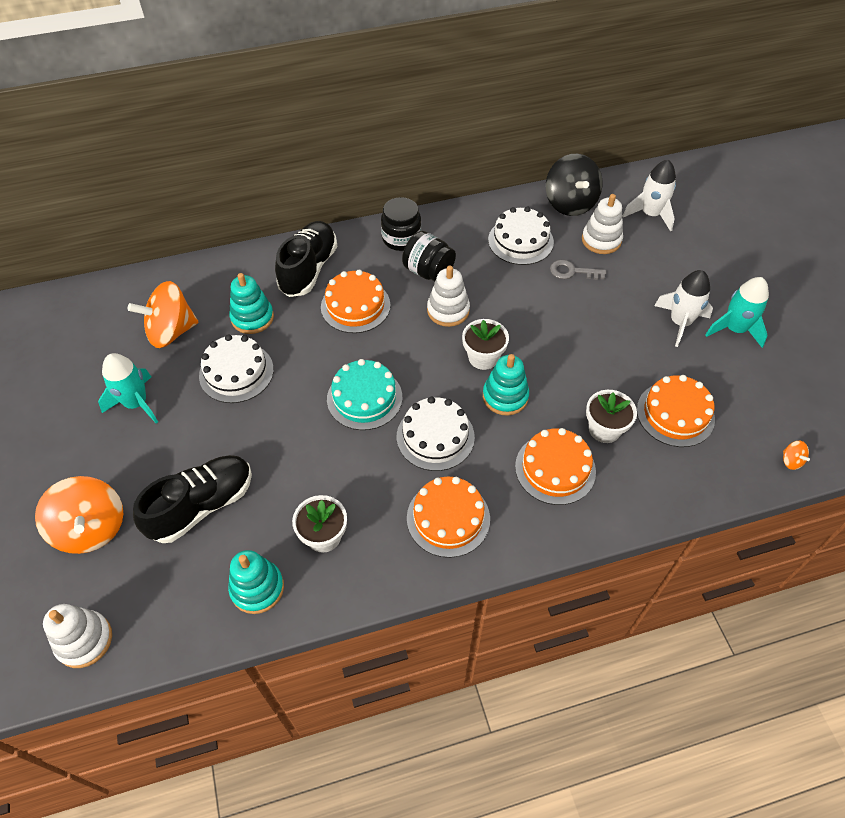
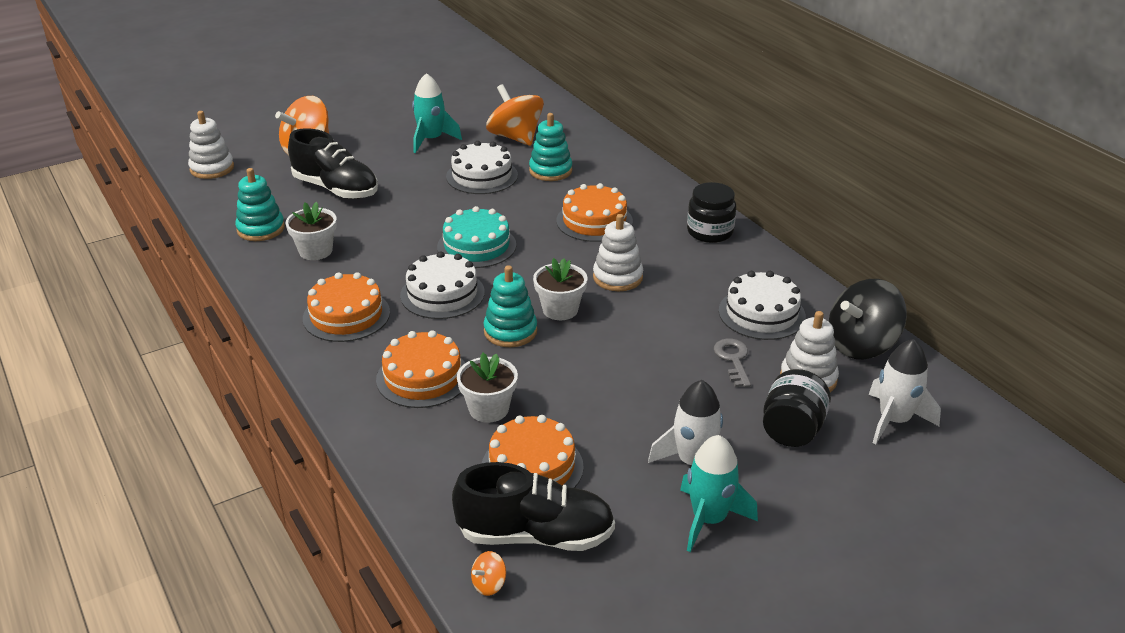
camera: 75 degrees right, 20 degrees down
black shoe [275,221,337,297] -> black shoe moved to [452,462,615,551]
black jar [402,231,456,281] -> black jar moved to [763,369,831,447]

